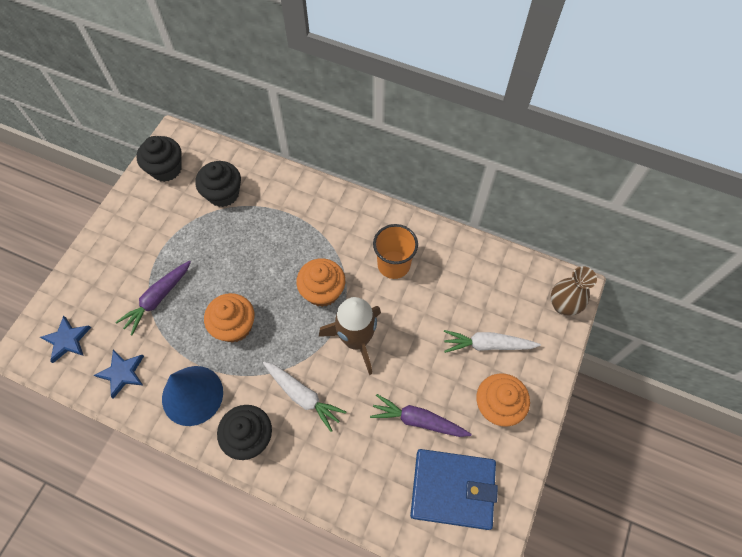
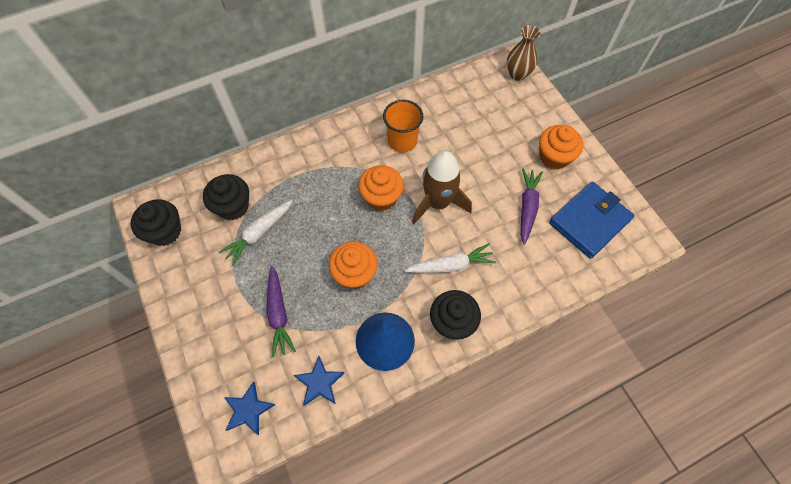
camera: 50 degrees left, 0 degrees up
purple carrot [370,394,472,437] -> purple carrot turned 135 degrees clockwise [521,168,543,245]
white carrot [444,330,541,353] -> white carrot moved to [219,200,293,266]

